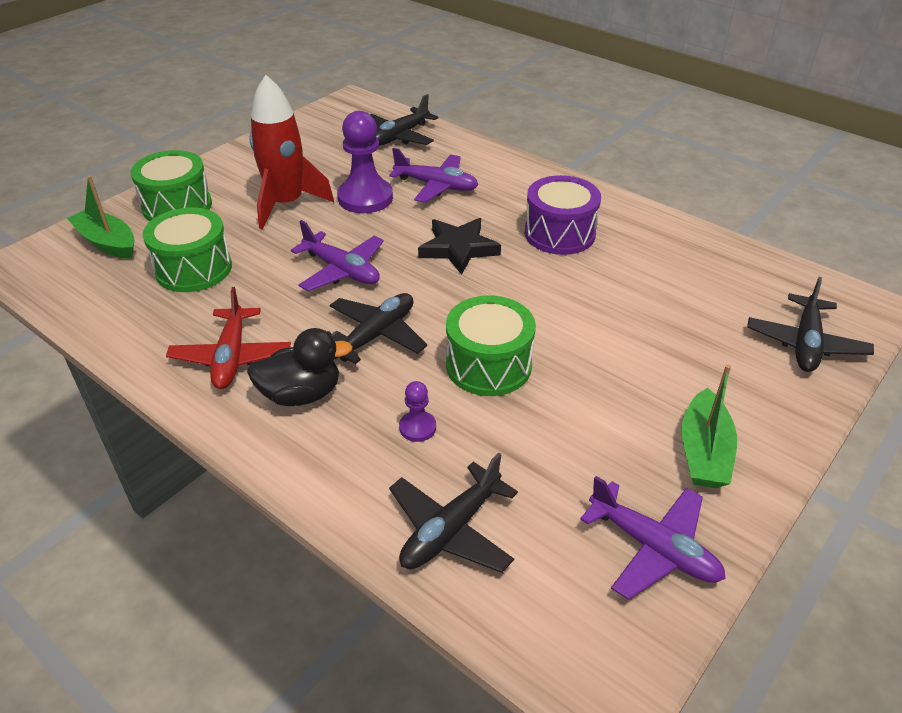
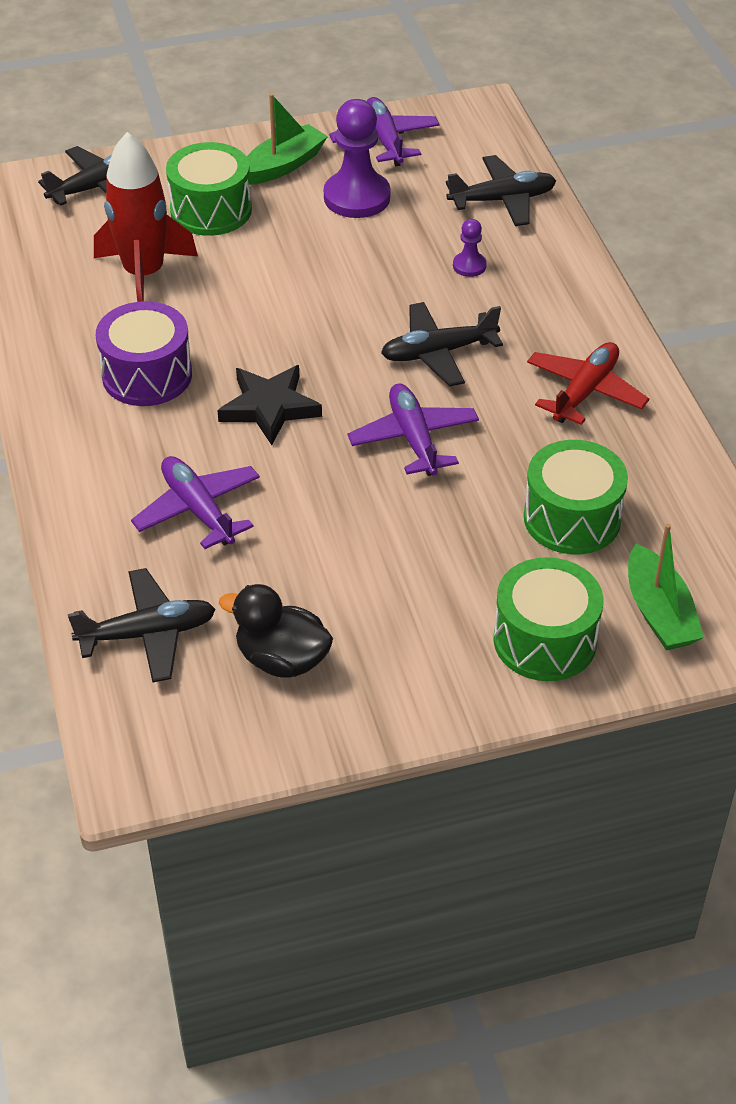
camera: 145 degrees left, 5 degrees up
black duck [247,328,353,406] -> black duck moved to [219,584,333,678]
red rocket [249,75,334,229] -> red rocket moved to [94,132,198,302]
purple pawn [337,111,393,213] -> purple pawn moved to [324,99,390,218]
green drum [446,296,536,396] -> green drum moved to [166,142,252,236]

